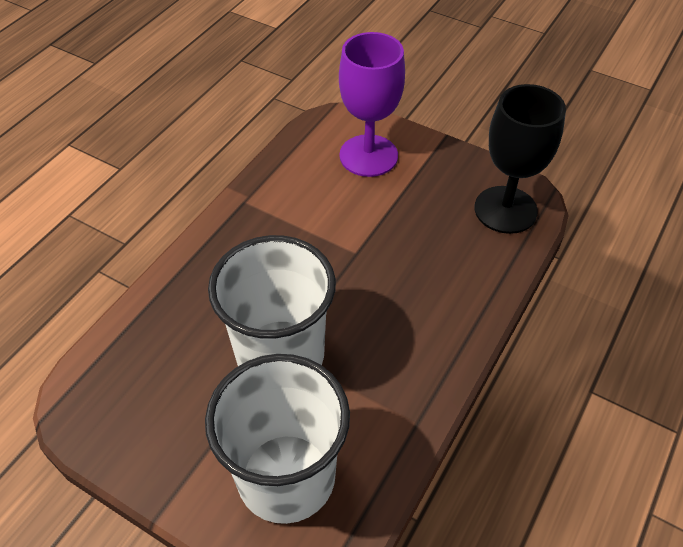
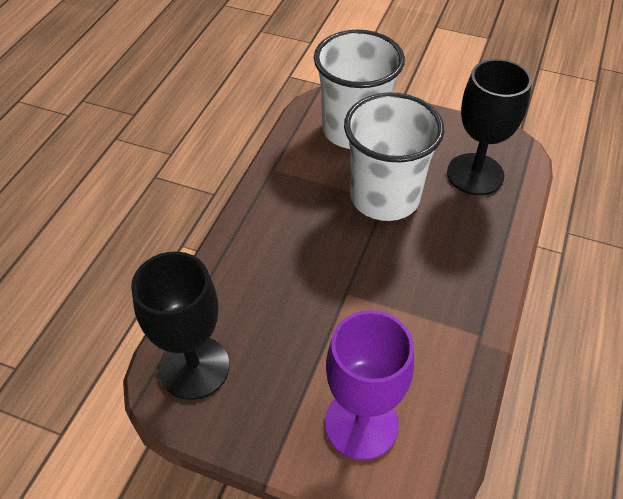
camera: 170 degrees right, 0 degrees up
none -> black goblet [447,59,532,195]

